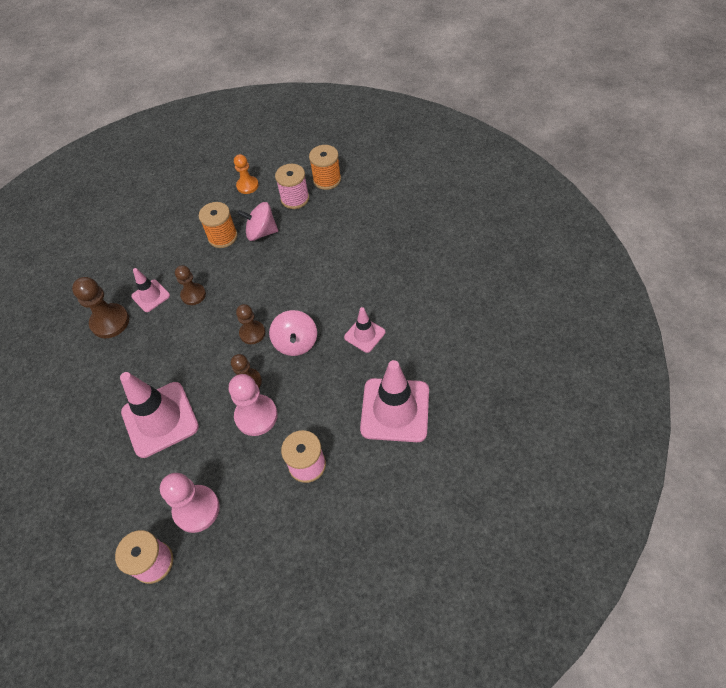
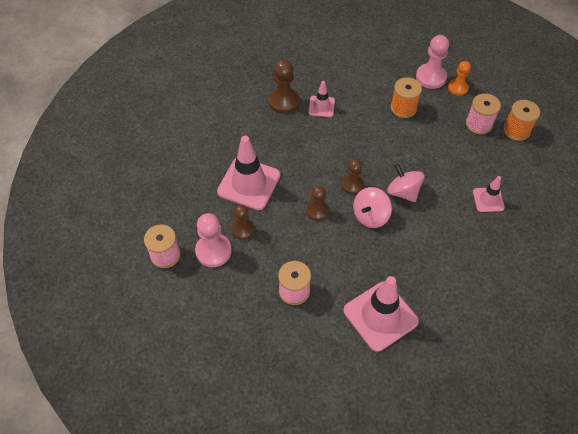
camera: 45 degrees right, 0 degrees up
brown pawn [175,265,206,305] -> brown pawn moved to [231,205,255,240]
pink pawn [229,374,278,436] -> pink pawn moved to [416,35,449,89]
pink spinning top [237,202,278,241] -> pink spinning top moved to [387,164,425,202]
pink traffic cone [344,307,385,353] -> pink traffic cone moved to [473,176,505,212]

